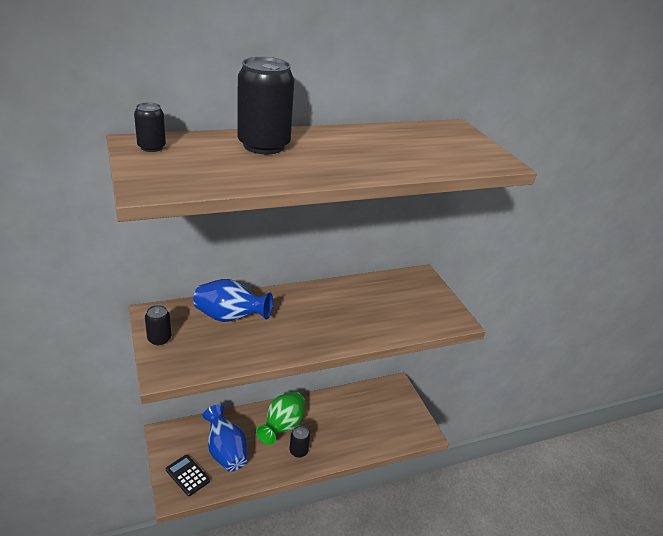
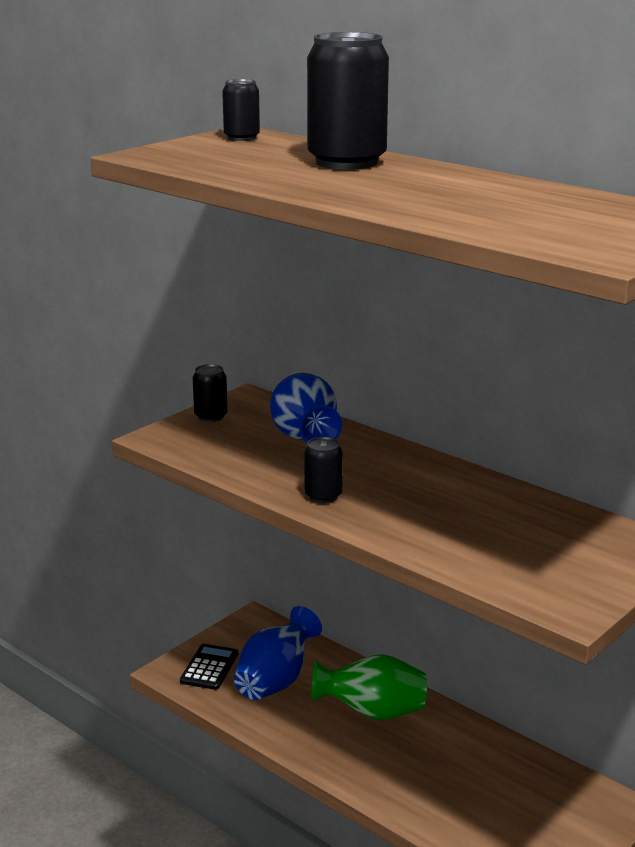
camera: 65 degrees right, 10 degrees down
black can [290,426,310,458] -> black can moved to [304,437,343,503]

